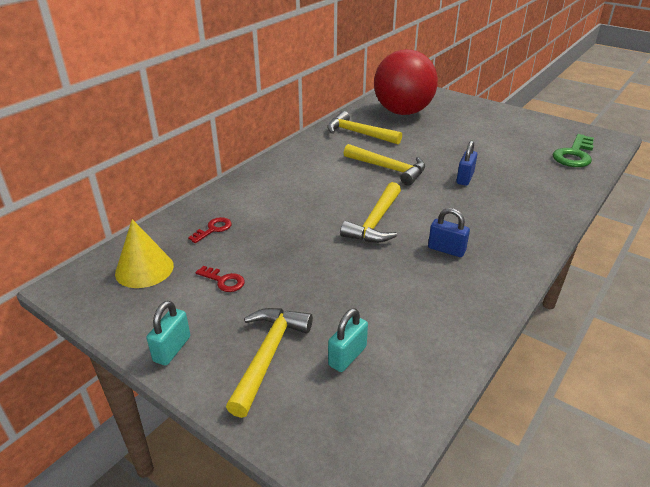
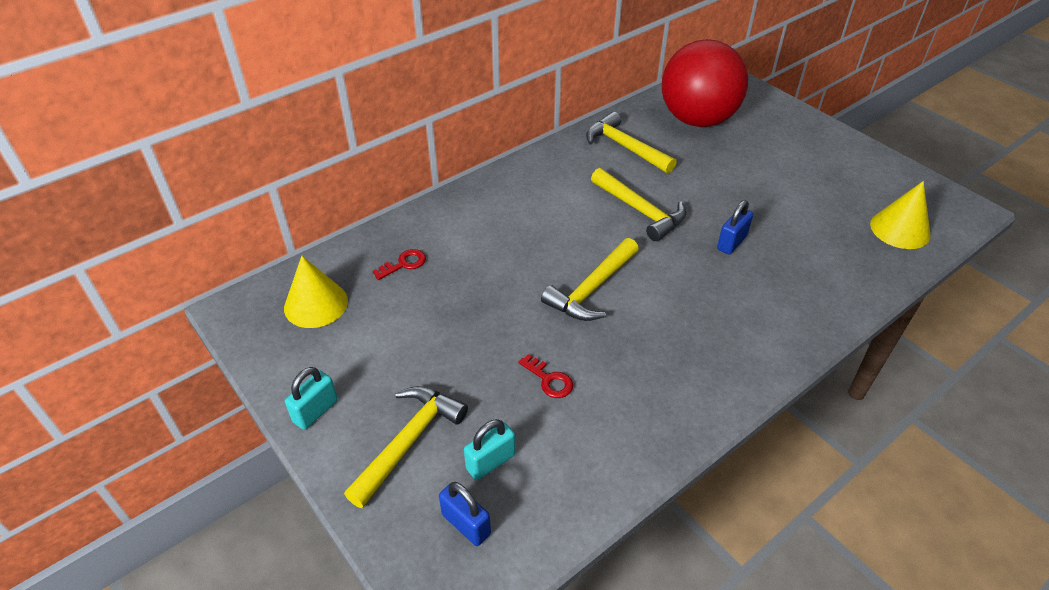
camera: 15 degrees right, 10 degrees up
red key [195,266,245,292] -> red key moved to [518,354,573,398]
blue padlock [428,208,470,257] -> blue padlock moved to [439,482,491,546]
green key [553,134,594,167] -> yellow cone [870,181,930,249]

